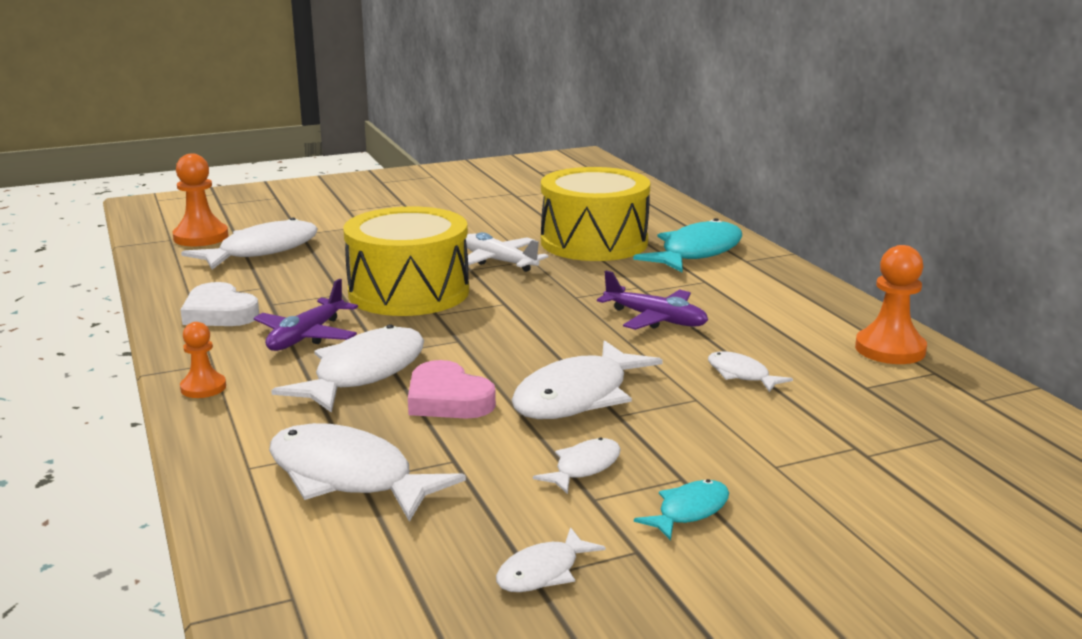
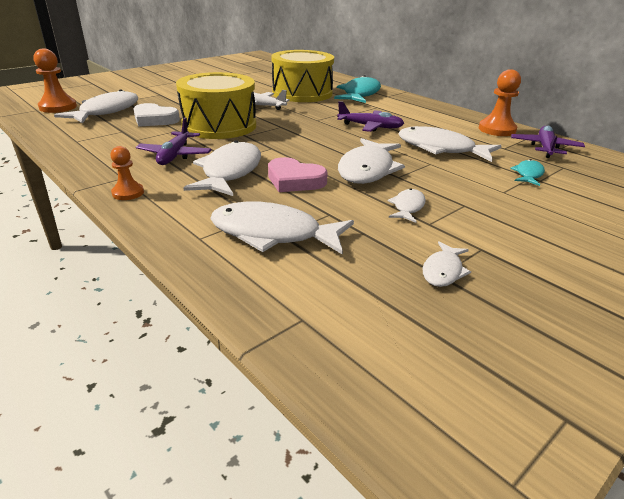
camera: 20 degrees left, 10 degrees up
white heart [180,282,259,326] -> white heart moved to [134,103,180,127]
turquoise fish [634,479,729,541] -> turquoise fish moved to [510,159,545,186]
white fish [708,351,793,392] -> white fish [399,126,501,162], size x1.97
none -> purple plane [511,126,585,158]

